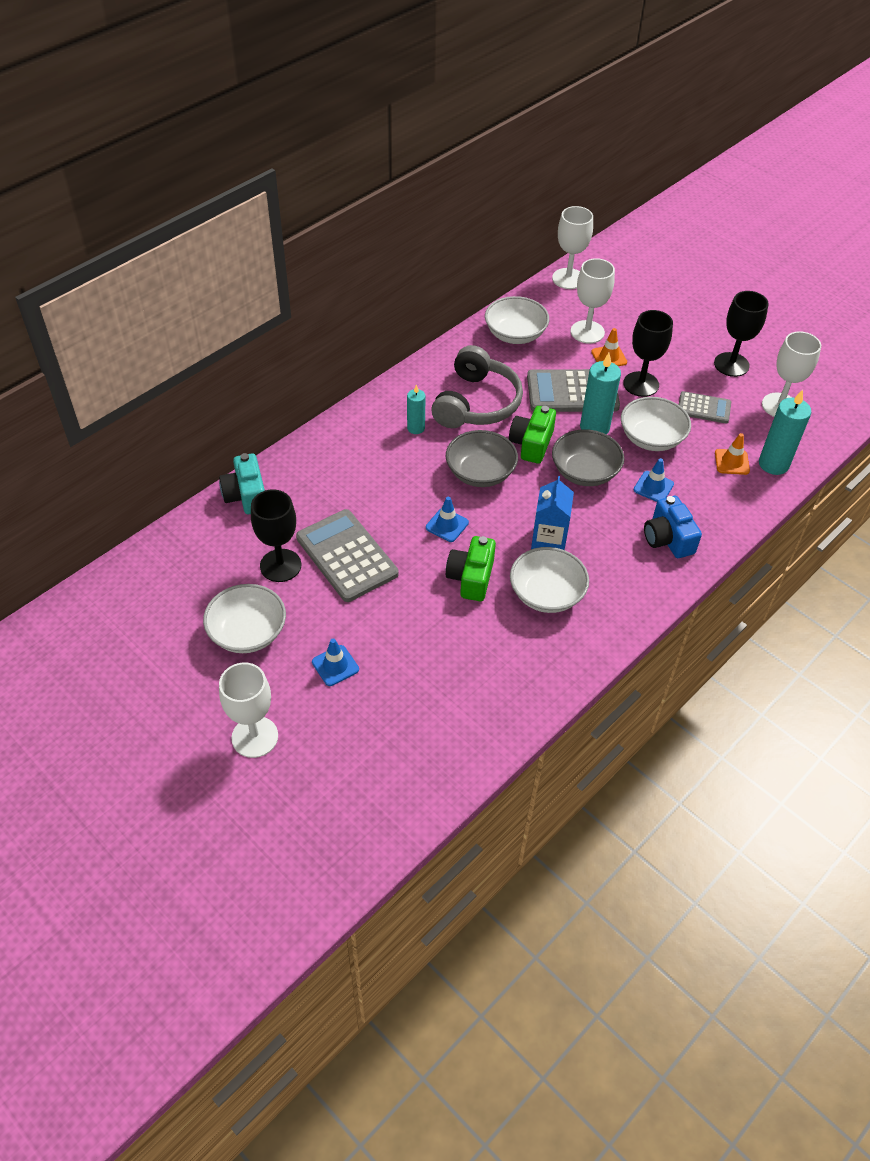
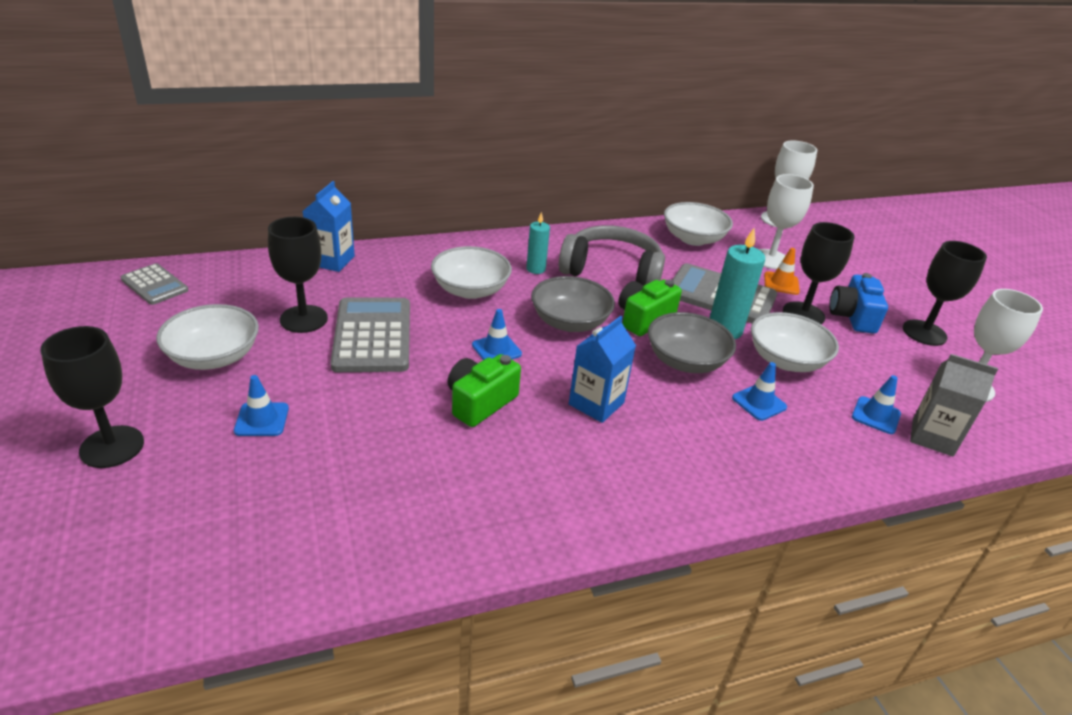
camera: 25 degrees right, 15 degrees down
turquoise camera [219,453,265,514] -> blue carton [303,181,355,272]
white goblet [219,662,278,758] -> black goblet [40,326,144,468]
grey headphones [431,345,523,428] -> grey headphones turned 120 degrees counterclockwise [559,225,665,285]
white bowl [510,547,589,613] -> white bowl moved to [431,246,512,299]
blue camera [644,496,702,558] -> blue camera moved to [829,273,888,334]
grey calculator [679,391,731,423] -> grey calculator moved to [121,263,188,305]
orange traffic cone [715,433,750,475] -> blue traffic cone [852,375,901,434]
turquoise candle [759,389,811,475] -> grey carton [910,354,998,457]

